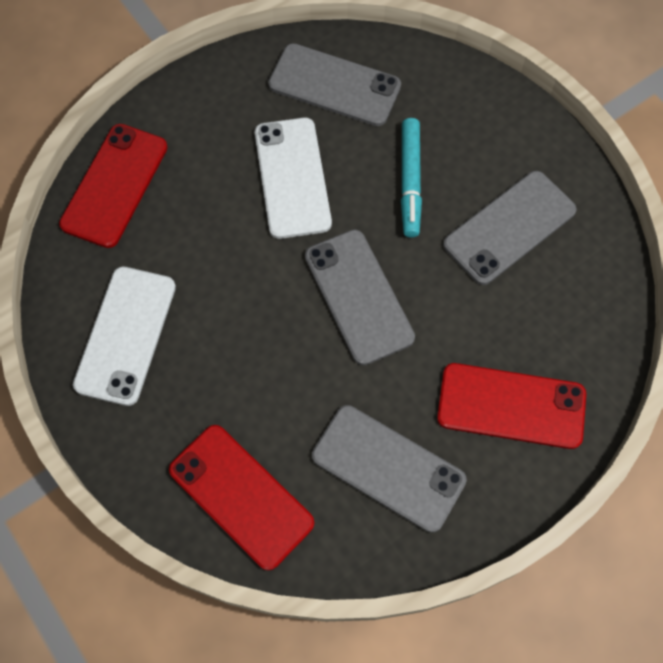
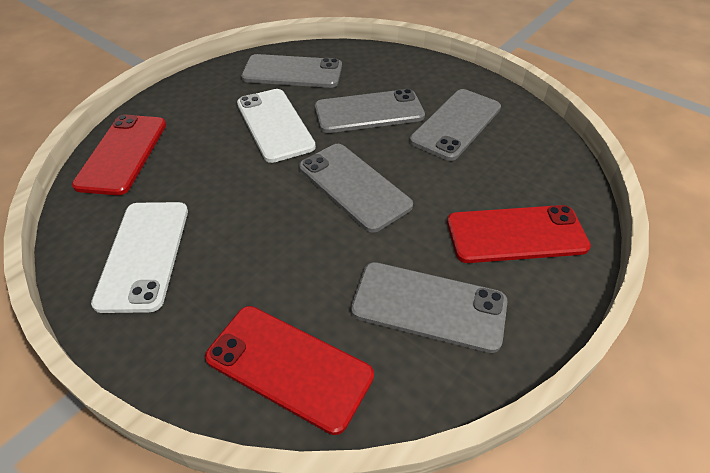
camera: 15 degrees left, 20 degrees down
turquoise marker [401,118,422,237] -> grey phone [315,89,425,133]

